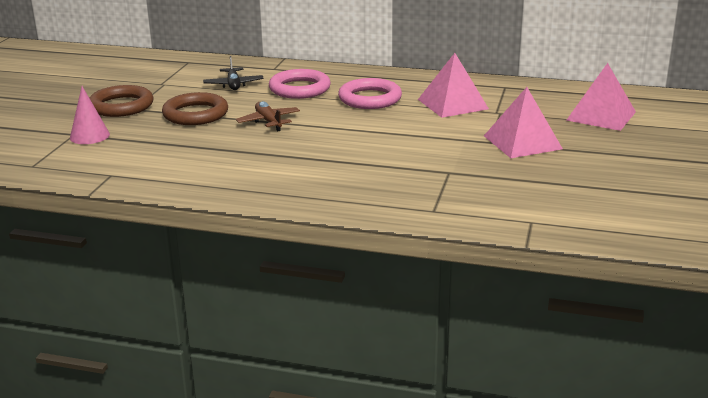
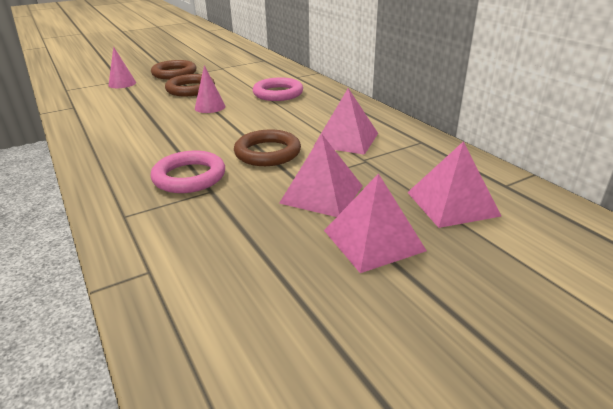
camera: 45 degrees right, 5 degrees up
black plane [203,56,264,90] -> none
brown plane [236,101,300,131] -> pink cone [195,65,226,113]
pink ring [338,78,402,109] -> pink ring moved to [150,151,225,193]
none -> brown ring [234,130,301,166]
none -> pink pyramid [324,173,427,273]

